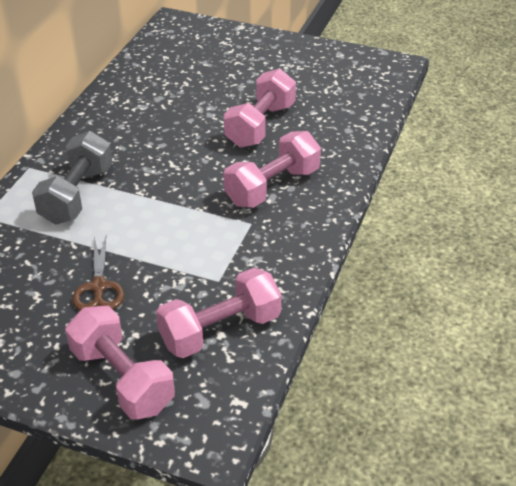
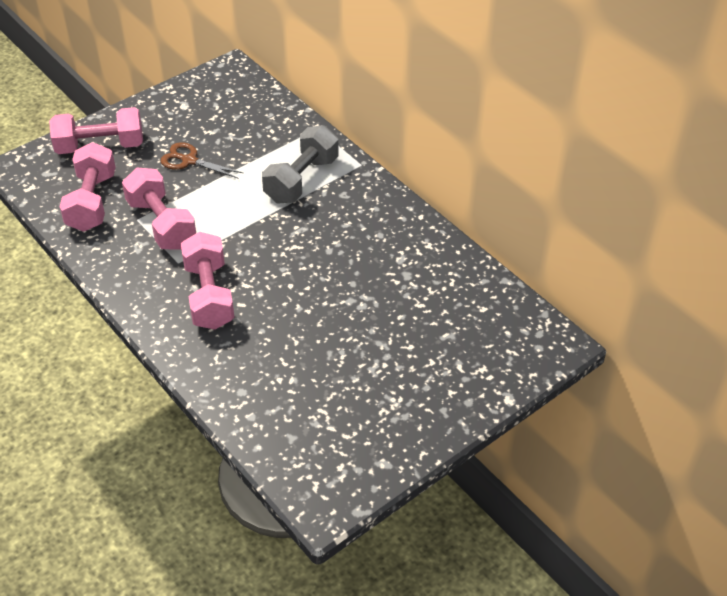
camera: 120 degrees right, 5 degrees up
grey dumbbell [32,131,113,224] -> grey dumbbell turned 75 degrees clockwise [262,125,339,203]
pink dumbbell [224,69,296,148] -> pink dumbbell moved to [122,168,196,250]

